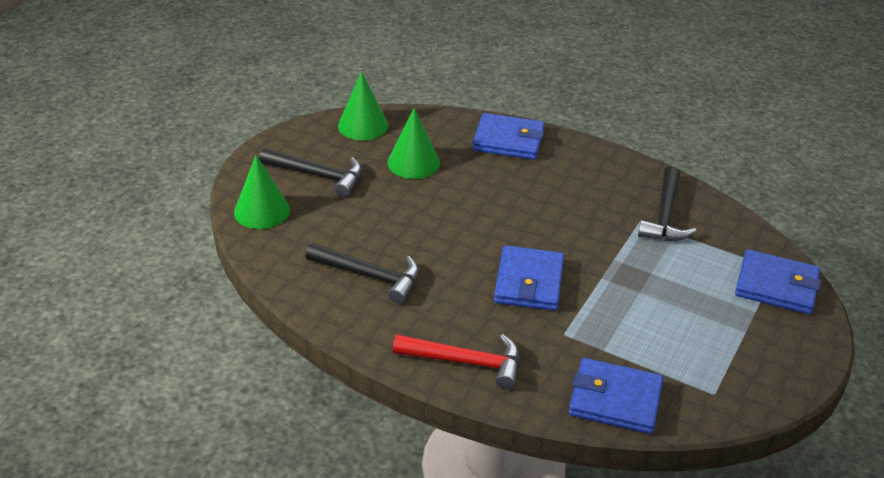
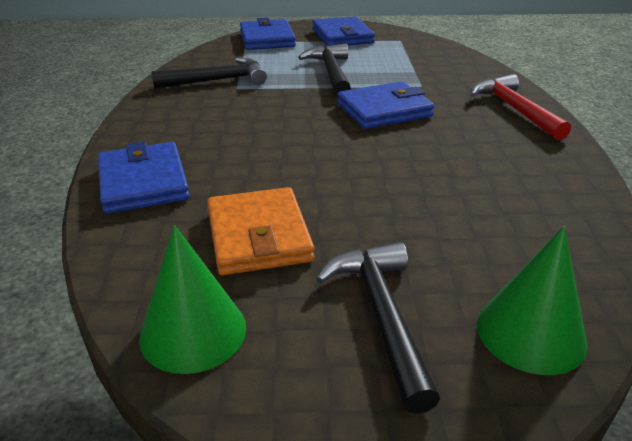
camera: 120 degrees left, 5 degrees down
black hammer [305,243,419,304] -> black hammer moved to [298,44,351,96]
green cone [388,108,440,179] -> orange wallet [207,187,314,275]
blue wallet [569,358,664,434] -> blue wallet moved to [312,16,375,46]

